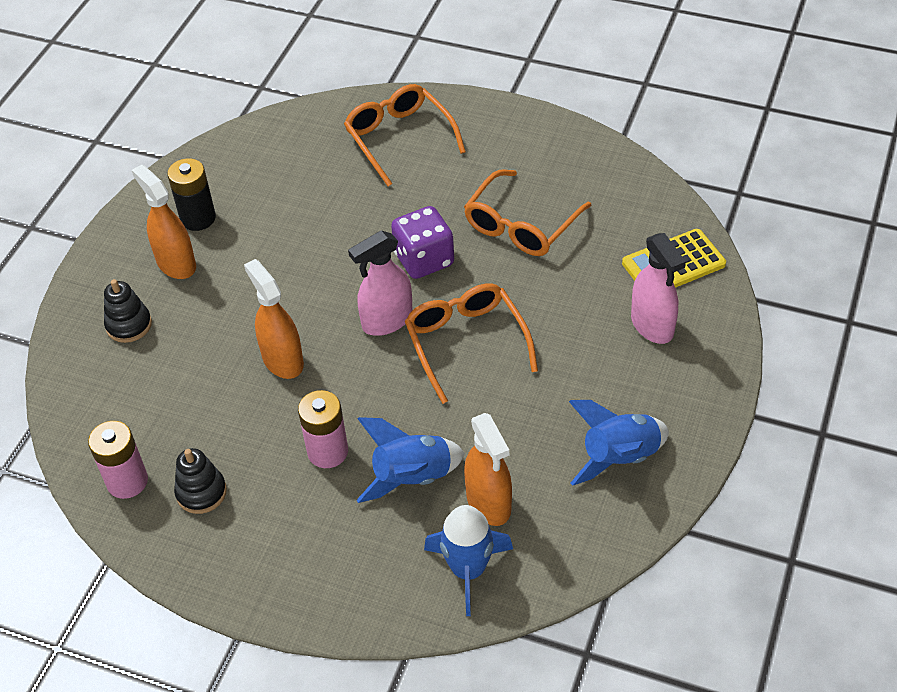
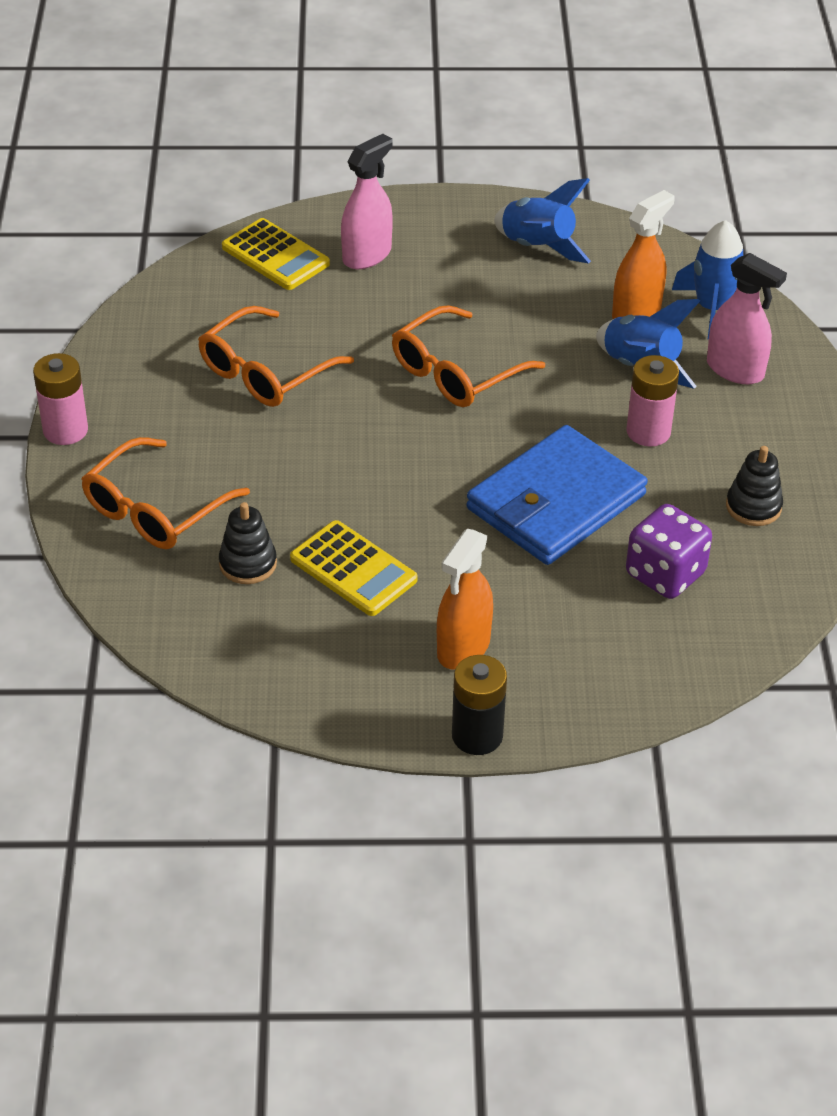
camera: 115 degrees left, 5 degrees down
pink battery [88,421,148,499] -> pink battery moved to [33,353,88,445]
black stacking toy [104,279,152,343] -> black stacking toy moved to [219,502,277,584]
black battery [167,158,216,231] -> black battery moved to [452,655,507,755]
orange spray bottle [244,259,304,379] -> blue wallet [467,425,648,565]
pink spray bottle [348,230,413,336] -> pink spray bottle moved to [707,253,787,384]
purple dice [391,206,454,279] -> purple dice moved to [626,504,712,599]
orange glasses [464,169,592,256] -> orange glasses turned 120 degrees clockwise [198,306,354,407]
none -> yellow calculator [290,520,418,616]

